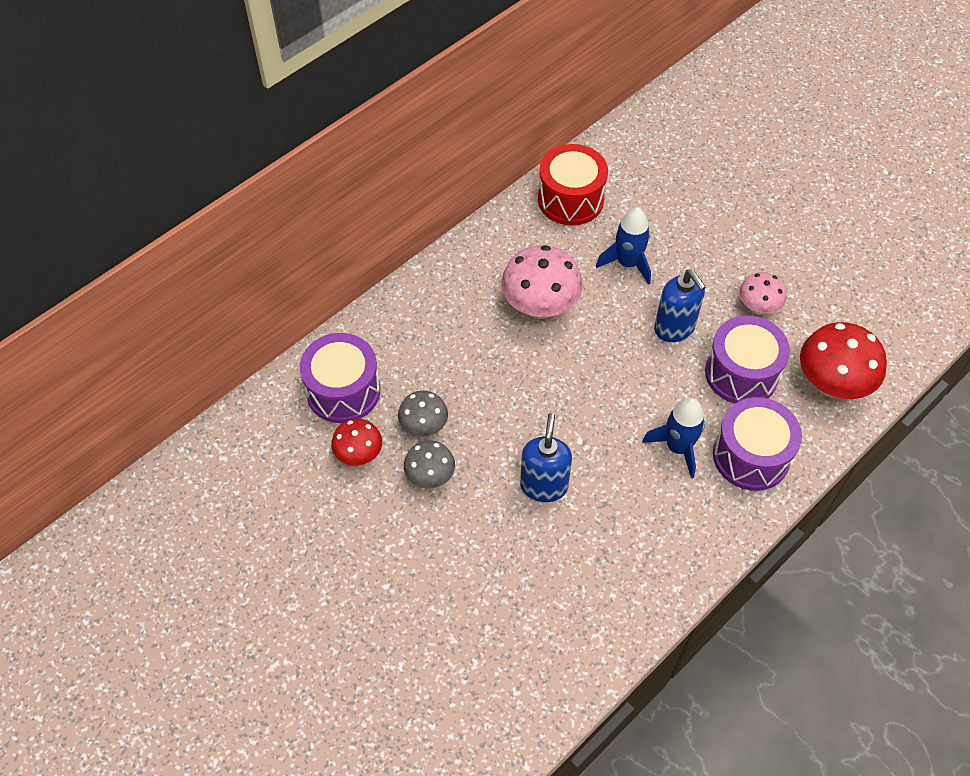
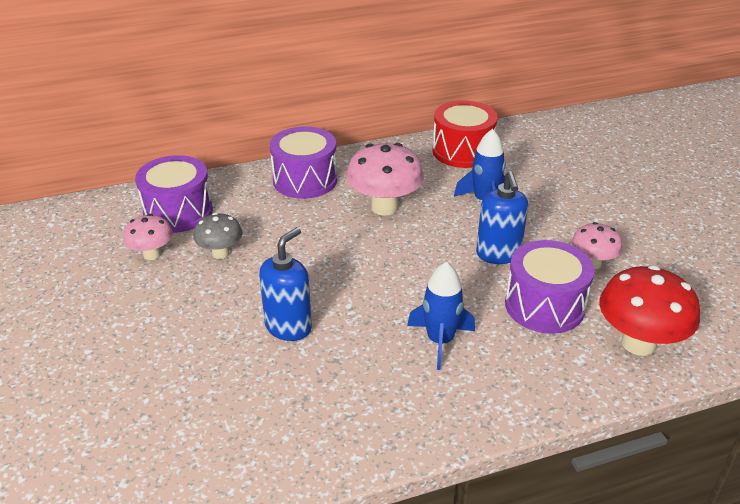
camera: 25 degrees right, 20 degrees down
red mushroom [331,418,382,466] -> pink mushroom [123,214,173,260]
grey mushroom [404,440,455,488] -> none
purple drum [713,397,802,491] -> purple drum moved to [270,126,337,199]

